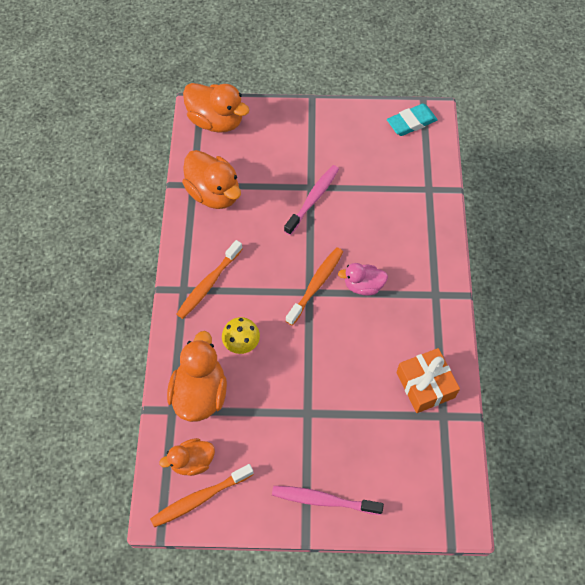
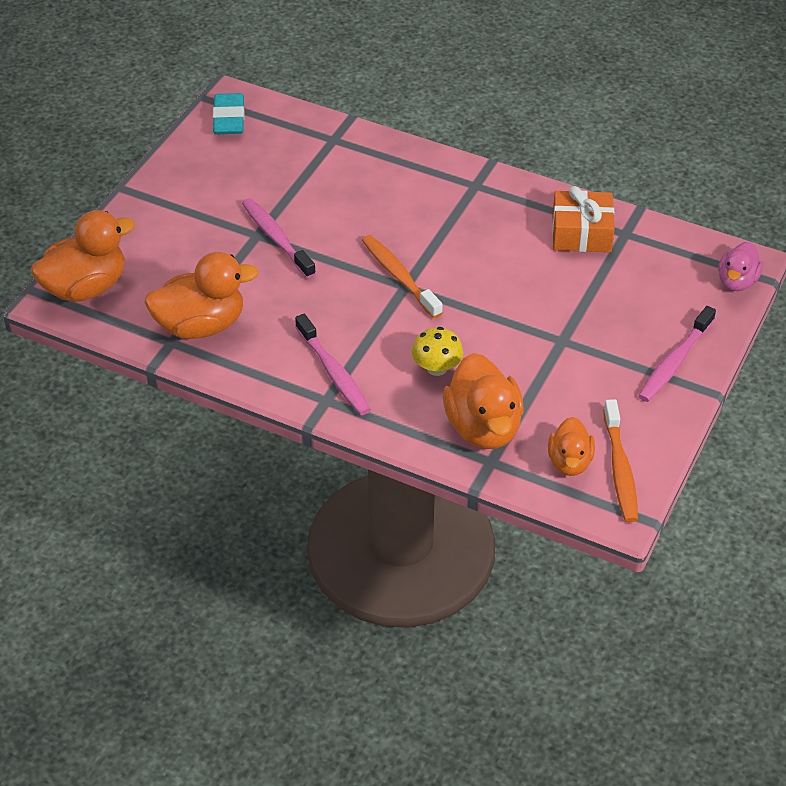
camera: 65 degrees left, 15 degrees down
orange duck [167,331,227,422] -> orange duck turned 135 degrees counterclockwise [443,353,523,449]
orange toothbrush [177,240,243,319] -> pink toothbrush [295,314,371,415]
pink duck [338,263,388,296] -> pink duck moved to [718,242,763,291]

